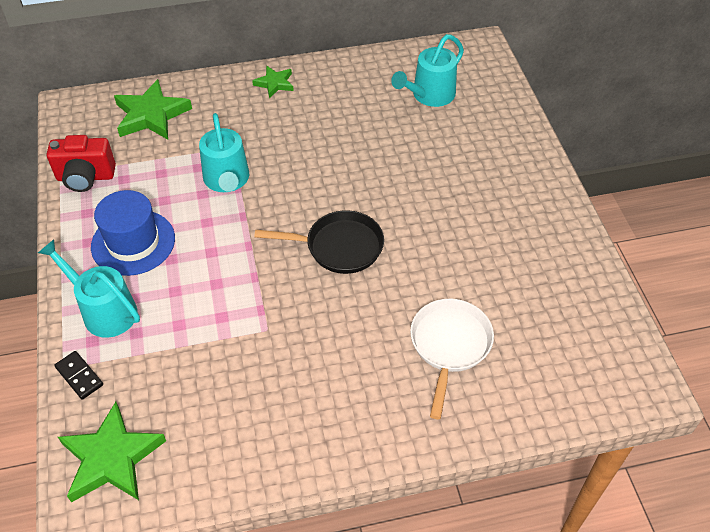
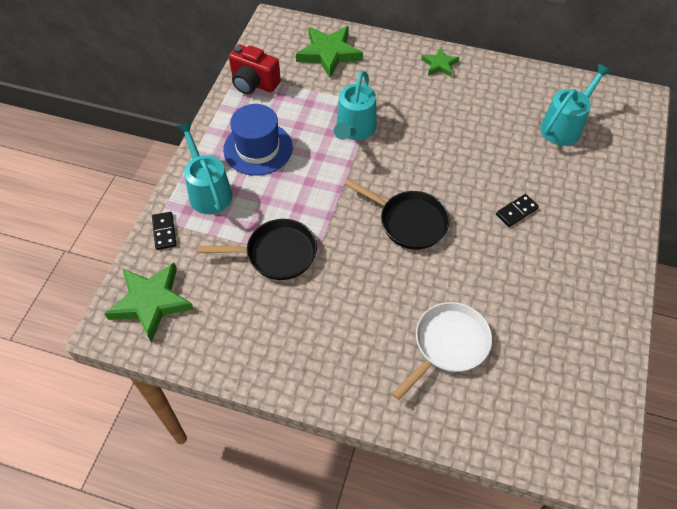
camera: 30 degrees right, 5 degrees up
turquoise watering can [391,34,464,107] -> turquoise watering can turned 150 degrees clockwise [540,64,612,146]
none -> black pan [197,219,317,280]
none -> black domino [496,194,539,227]

